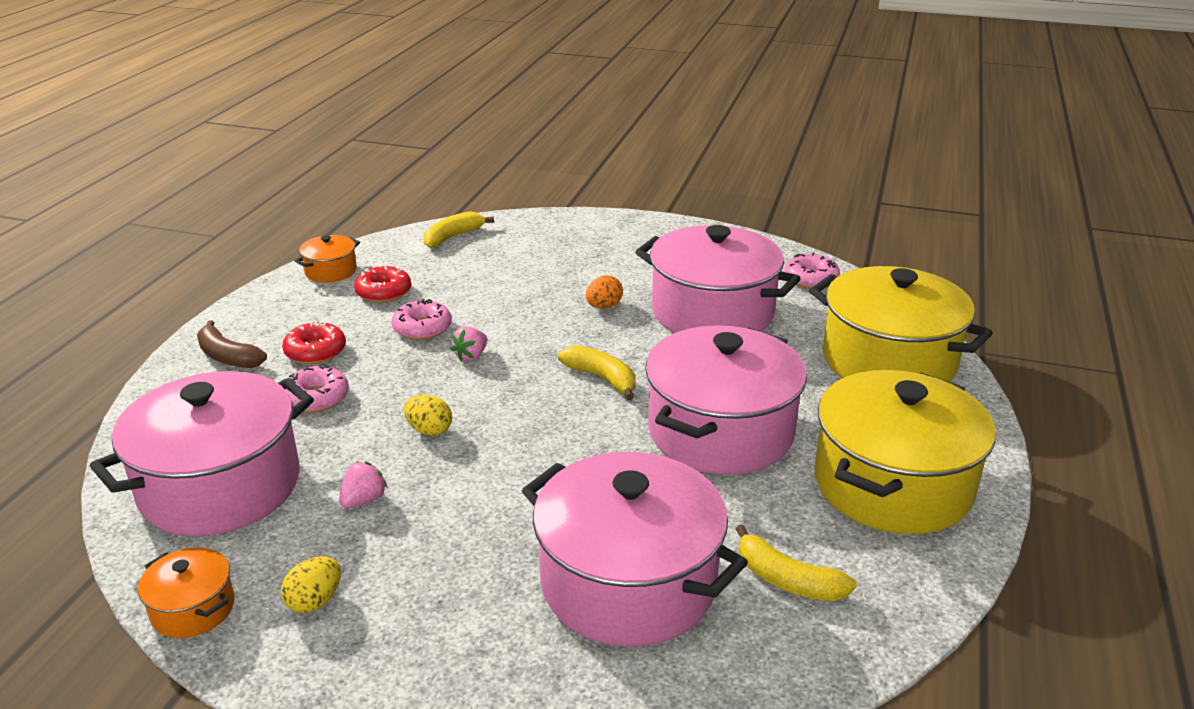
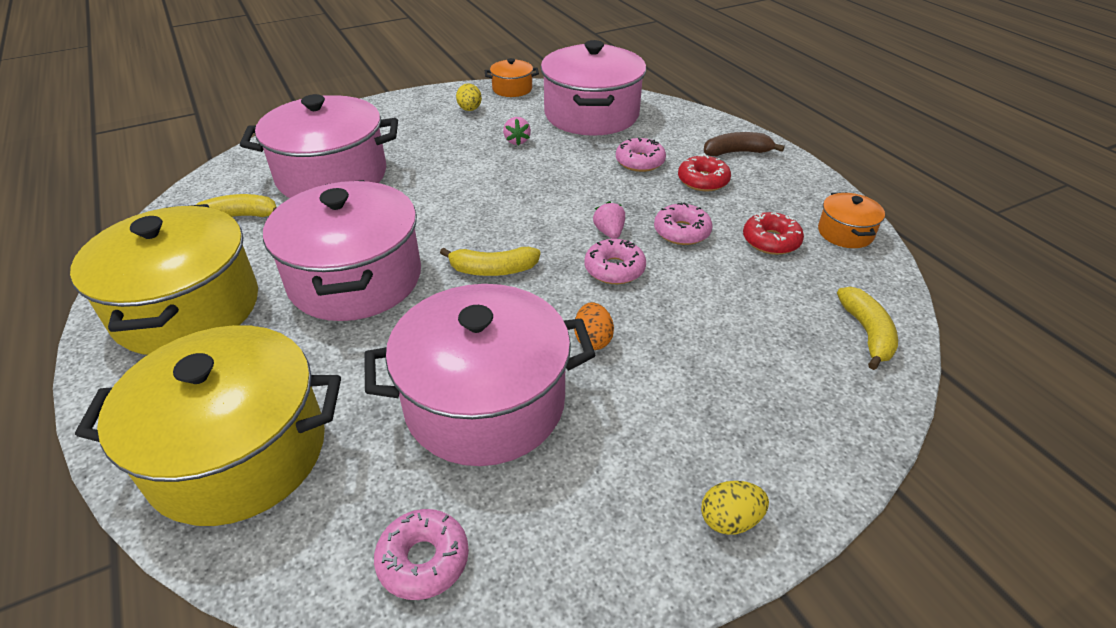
camera: 135 degrees right, 10 degrees up
yellow egg [404,395,452,436] -> yellow egg moved to [701,481,769,535]
none -> pink donut [584,239,646,284]

